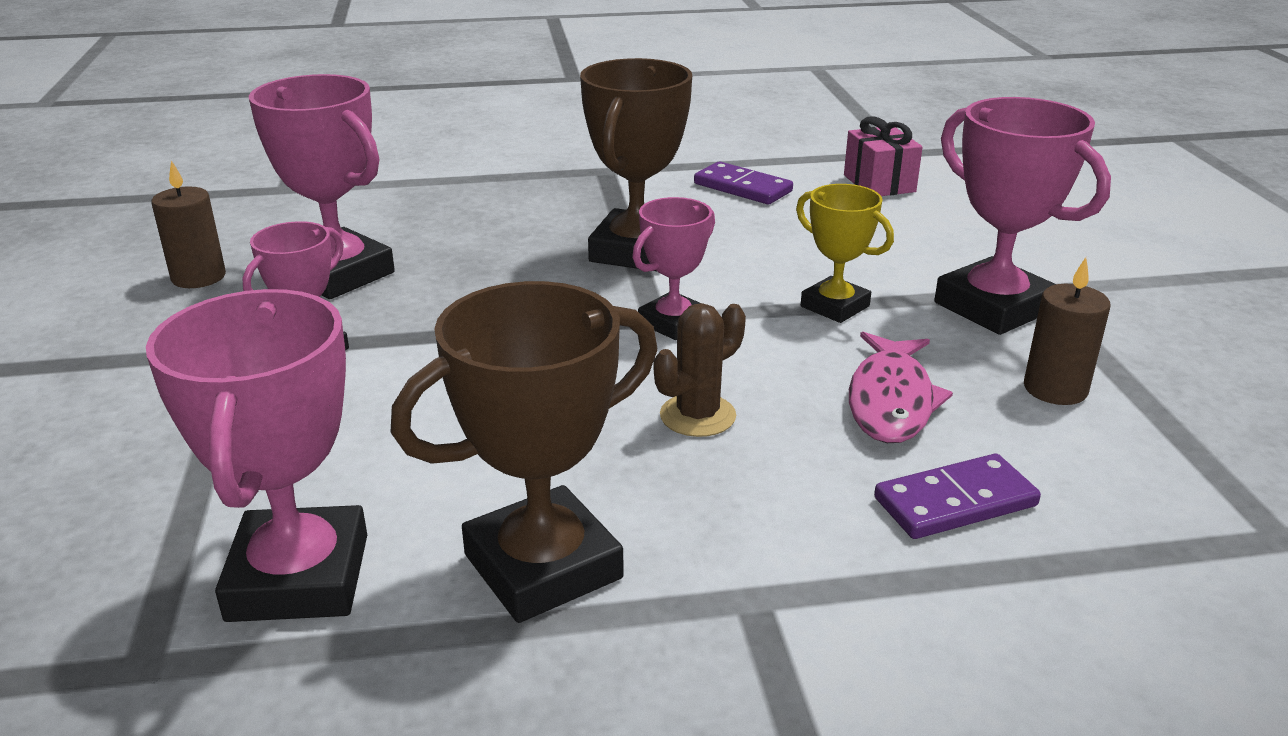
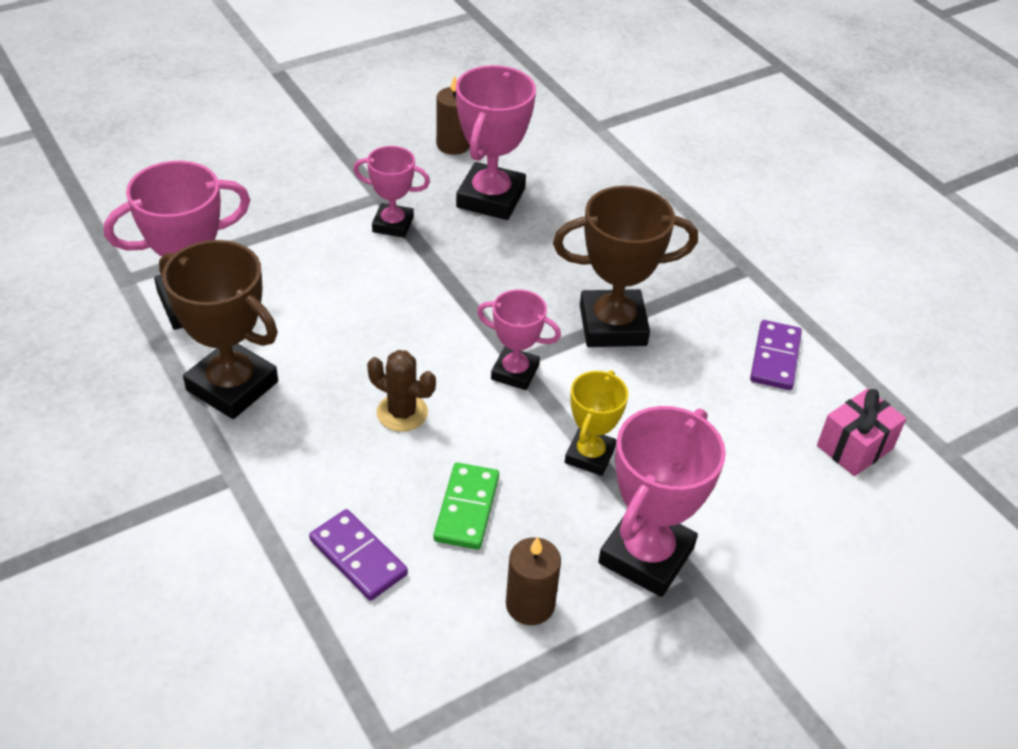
camera: 65 degrees right, 15 degrees up
pink fish [849,332,953,443] -> green domino [434,463,499,550]

